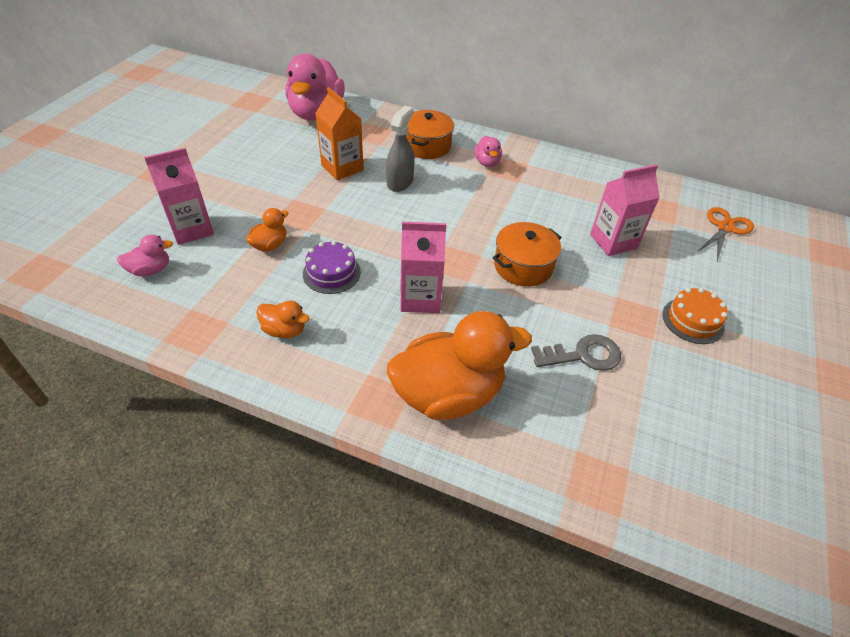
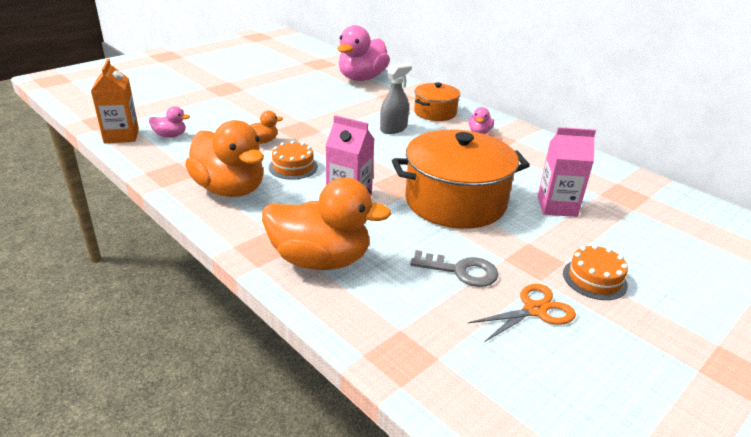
camera: 25 degrees right, 15 degrees down
pink carton [144,148,214,245] -> none
orange duck [256,301,310,338] -> orange duck [185,120,264,197], size x2.21
purple cake [303,241,361,294] -> orange cake [269,141,318,180]
orange carton [315,87,364,180] -> orange carton moved to [91,59,139,143]
orange pot [493,222,562,287] -> orange pot [392,130,530,229], size x1.82
orange scissors [697,207,754,261] -> orange scissors moved to [468,284,576,342]

